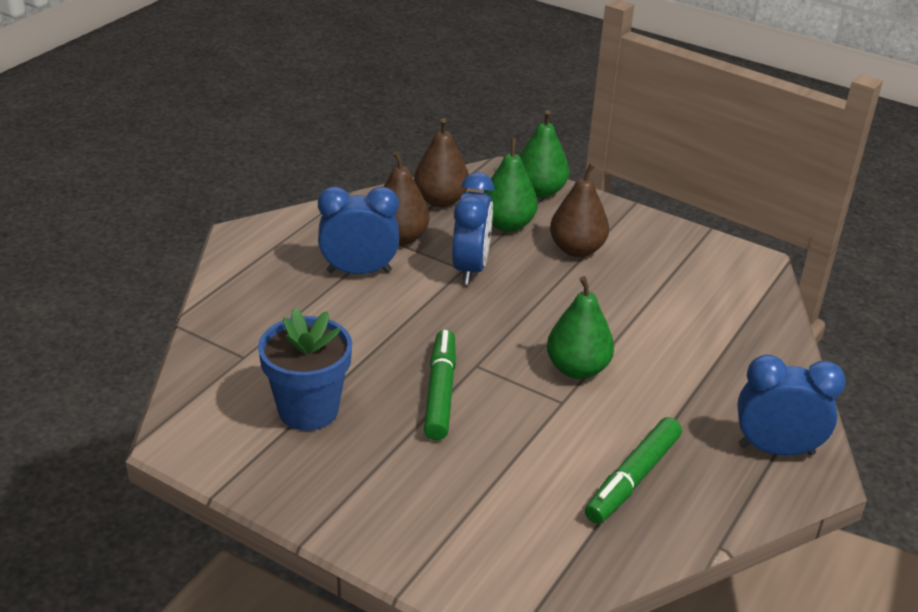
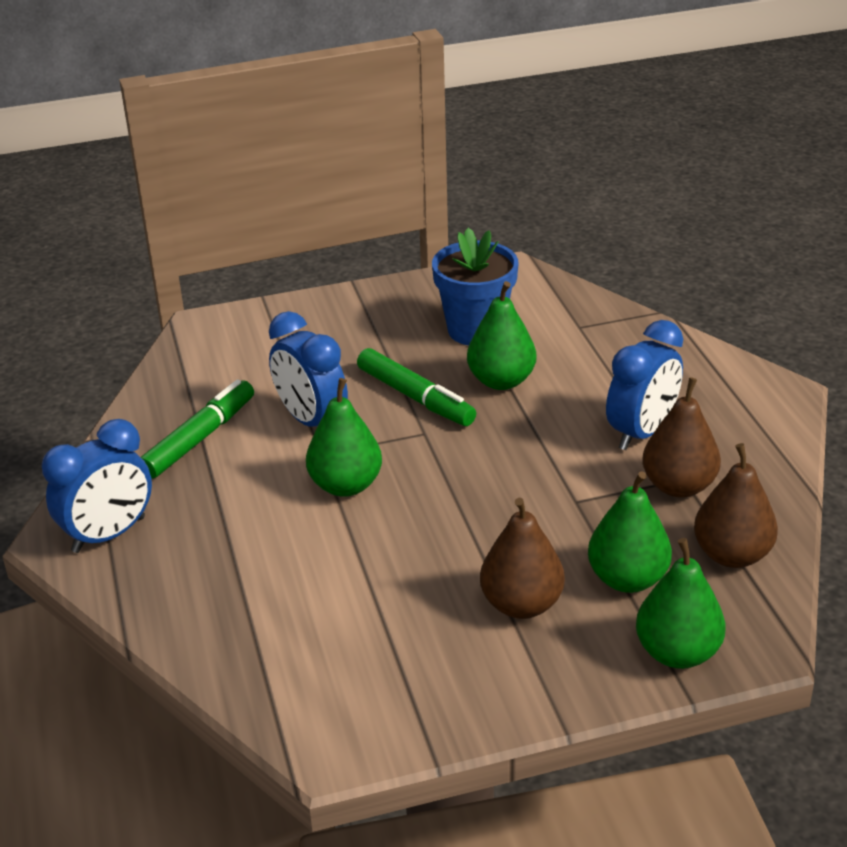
camera: 135 degrees right, 0 degrees up
blue clock [452,172,494,285] -> blue clock moved to [269,311,348,427]
green marker [585,417,682,524] -> green marker turned 45 degrees clockwise [141,379,254,479]
none -> green pear [467,281,536,390]

